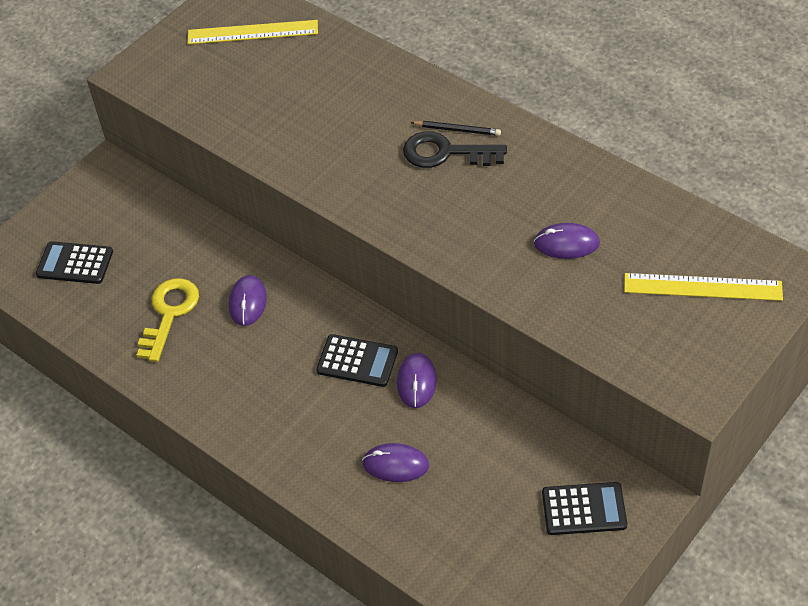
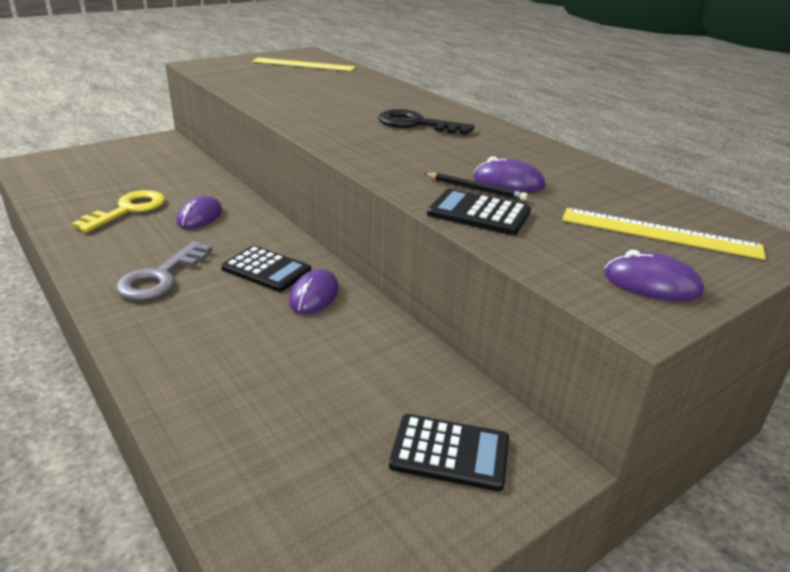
camera: 10 degrees right, 20 degrees down
black calculator [36,241,113,284] -> black calculator moved to [427,189,531,235]
purple mouse [362,443,429,482] -> purple mouse moved to [604,250,704,301]
black pencil [410,121,501,136] -> black pencil moved to [423,173,528,201]
none -> grey key [116,241,212,301]

